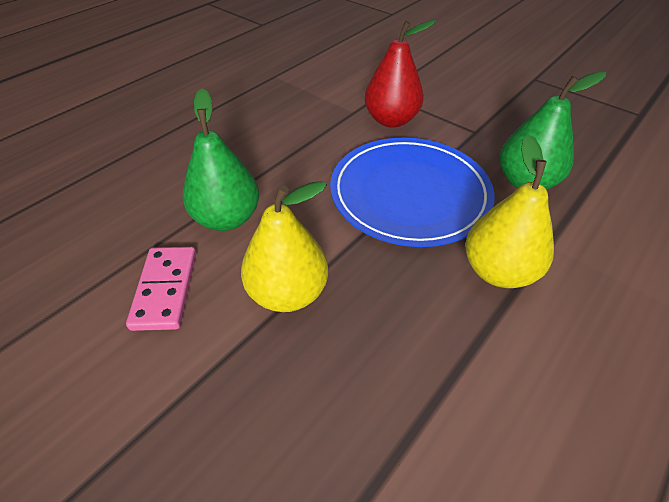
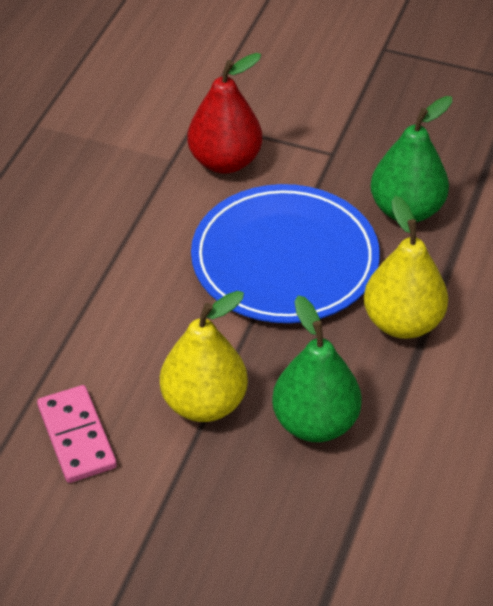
camera: 20 degrees left, 0 degrees up
green pear [183,88,259,231] -> green pear moved to [272,295,362,442]

